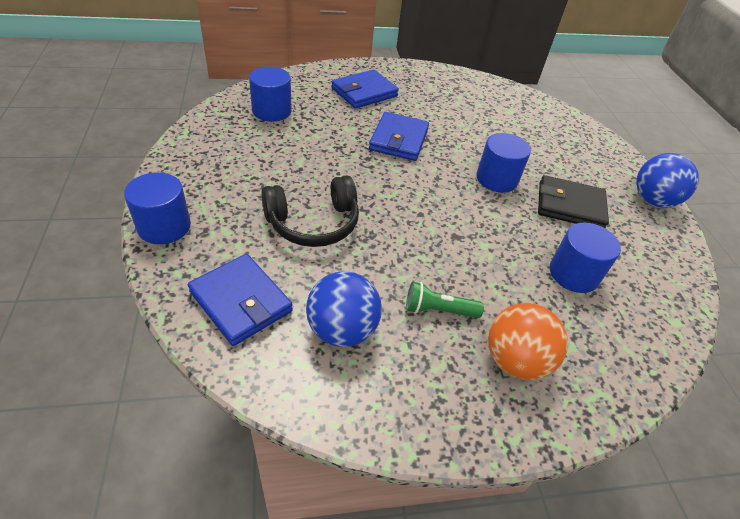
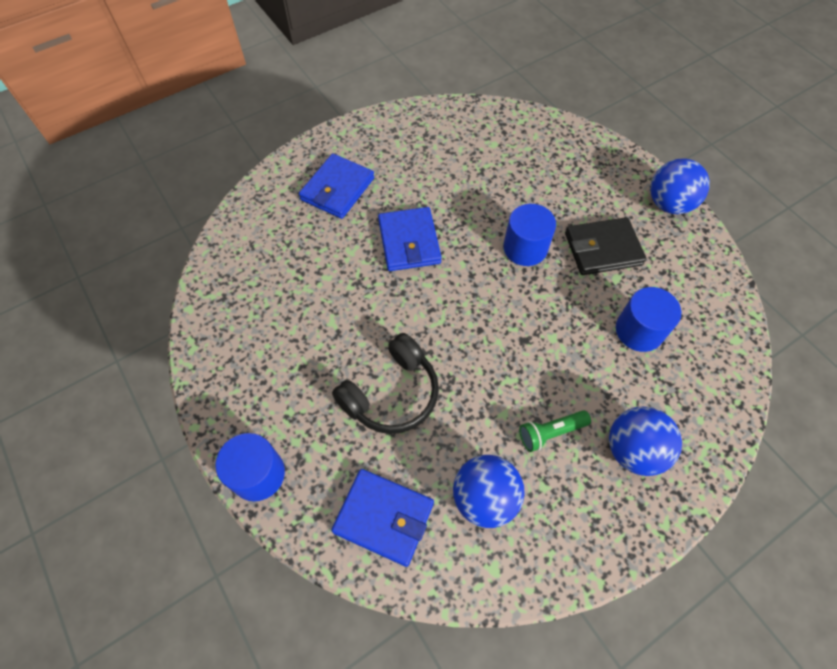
camera: 20 degrees left, 15 degrees up
blue cylinder [249,67,292,121] -> none
orange ball [488,303,568,380] -> blue ball [609,407,682,476]

